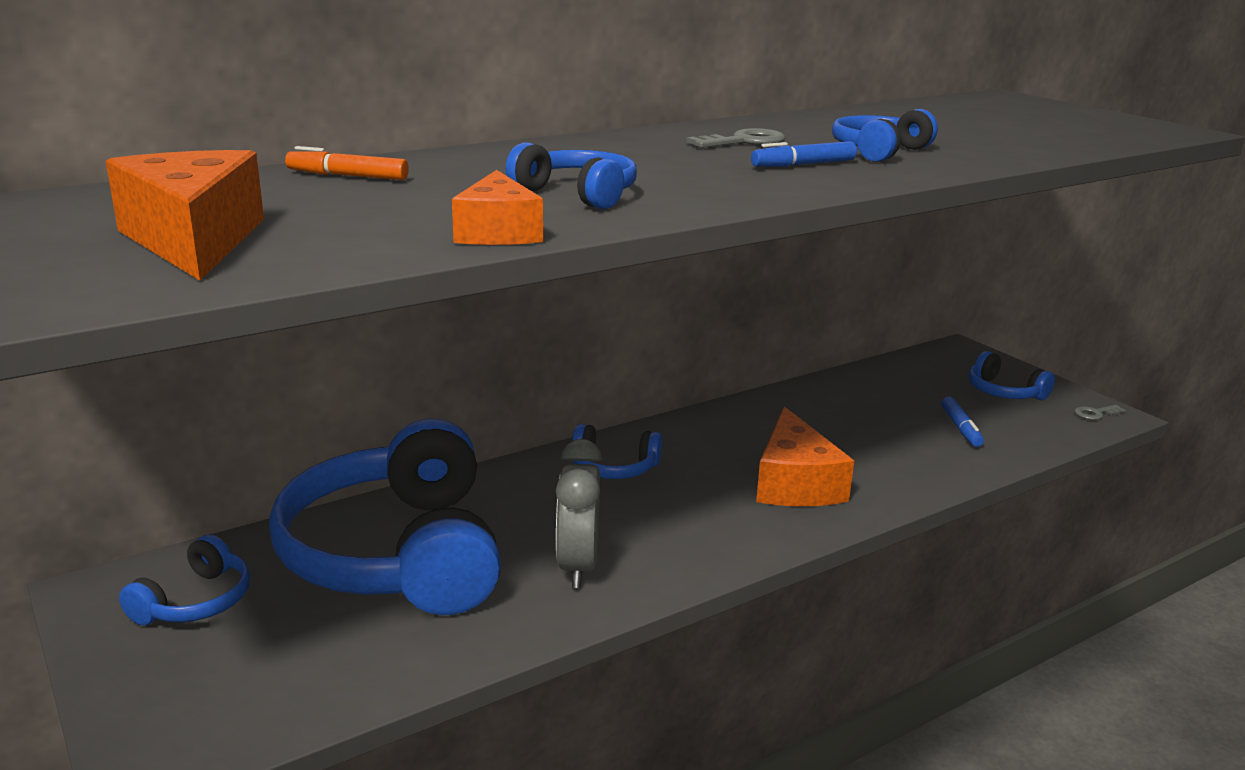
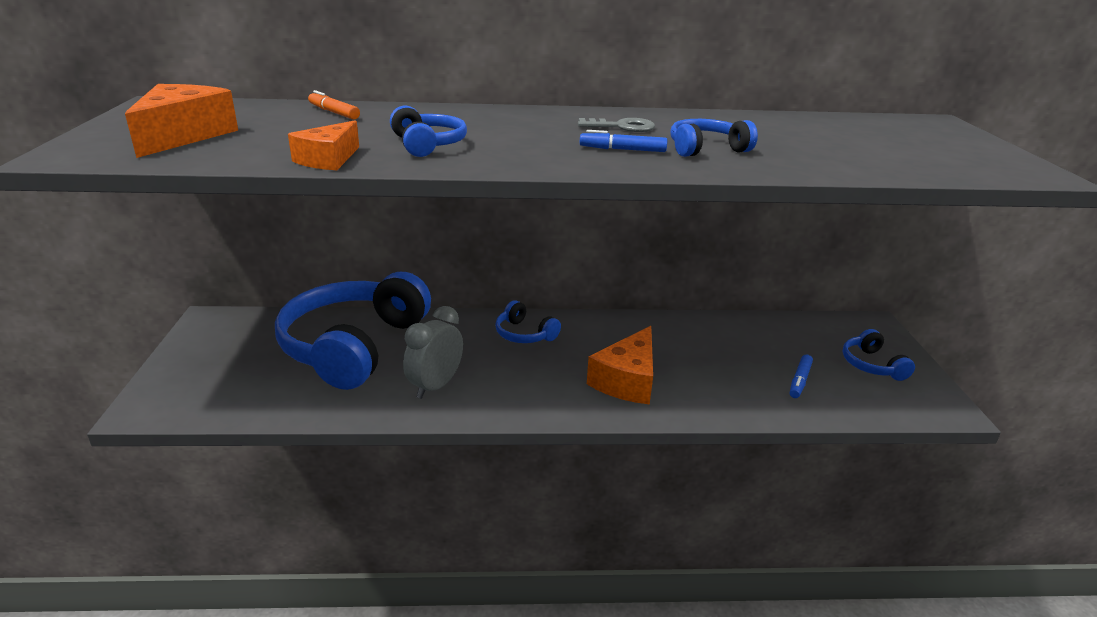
camera: 30 degrees right, 5 degrees up
blue headphones [119,534,250,625] -> none
grey key [1075,405,1126,420] -> none

